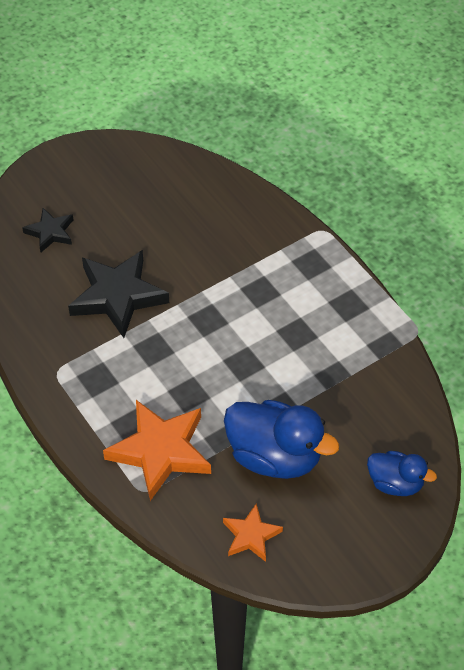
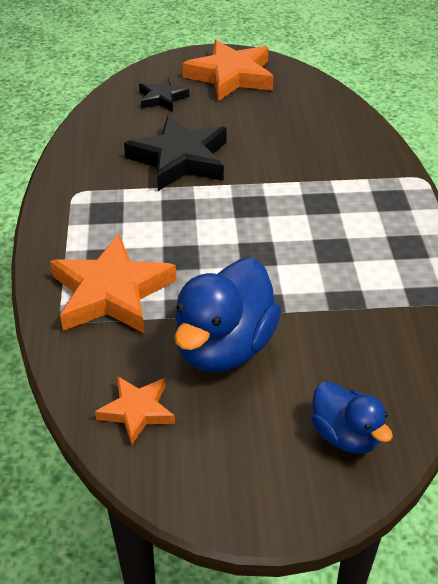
camera: 30 degrees right, 10 degrees down
blue duck [224,400,339,479] -> blue duck turned 60 degrees clockwise [174,258,281,372]
none -> orange star [182,40,274,101]

